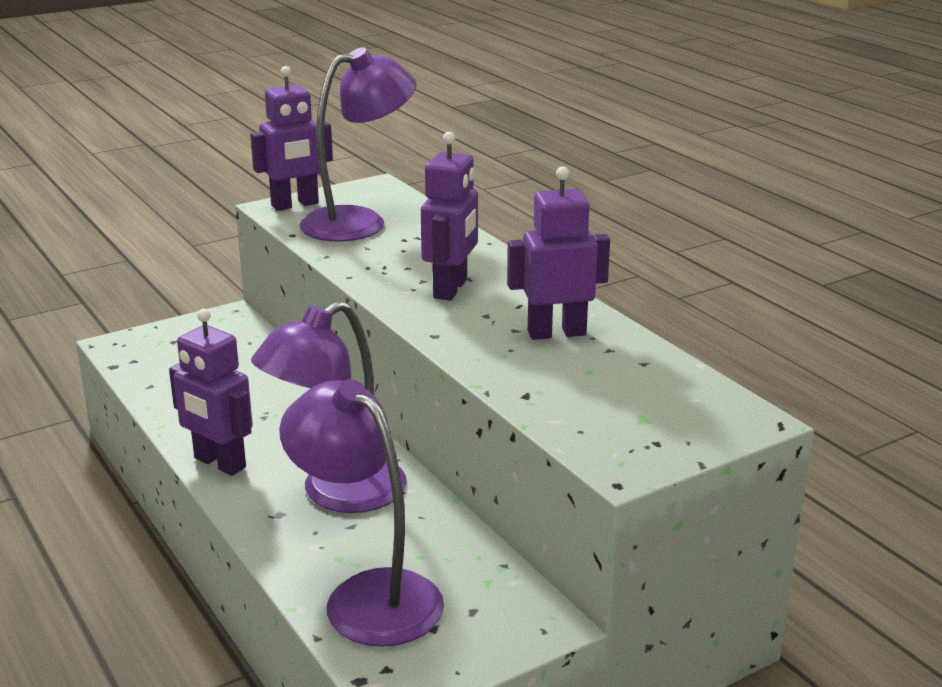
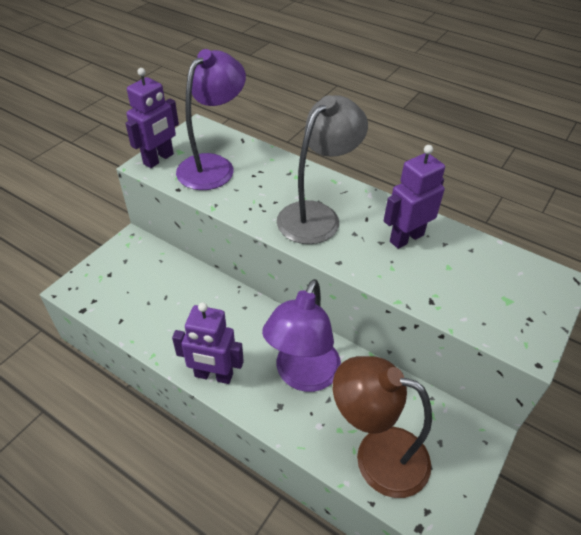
camera: 25 degrees left, 20 degrees up
purple lamp [279,379,444,647] -> brown lamp [333,356,432,498]
purple robot [421,132,478,301] -> grey lamp [277,95,368,244]

